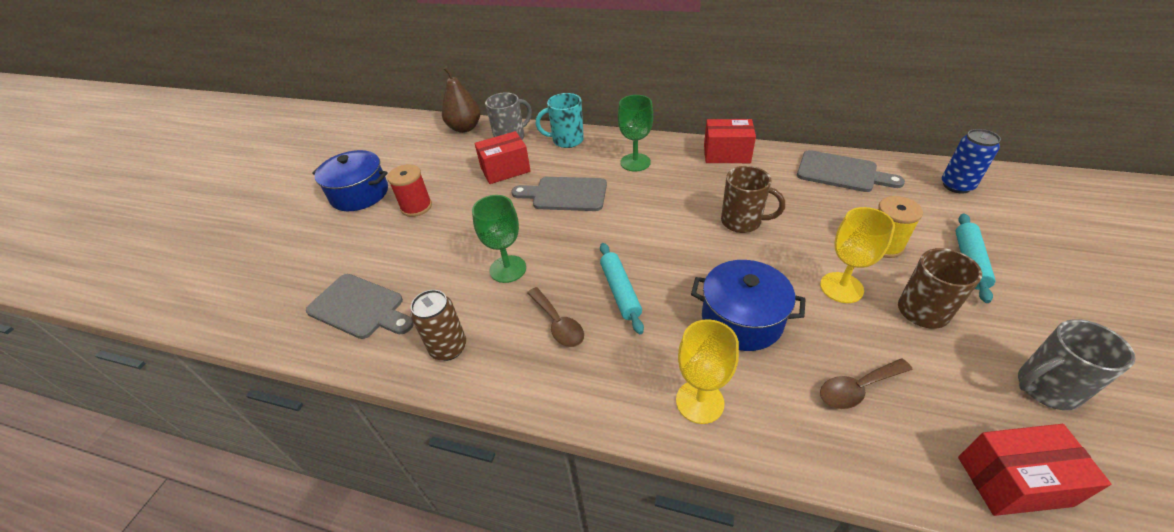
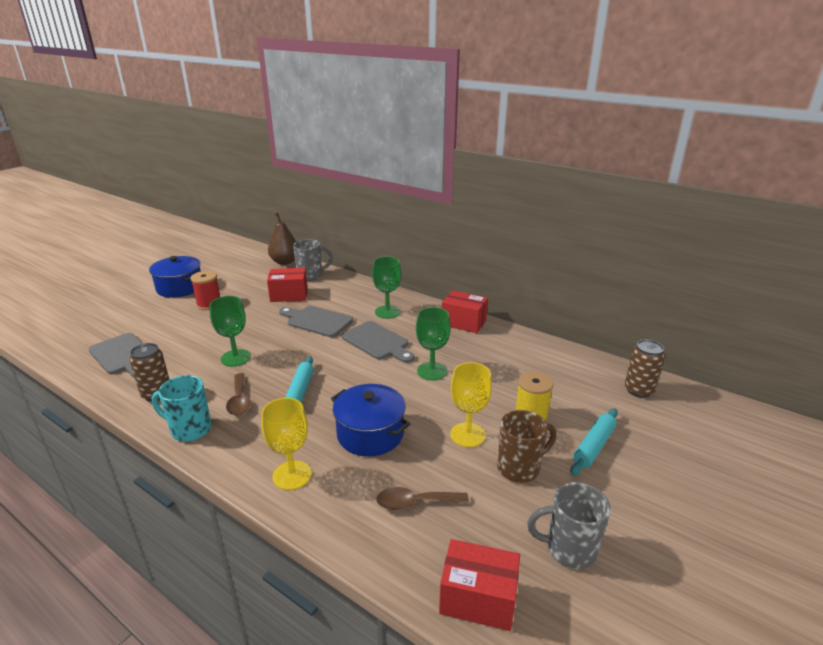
camera: 15 degrees right, 15 degrees down
turquoise mug [536,93,584,148] -> turquoise mug moved to [152,375,211,442]
brown mug [721,166,785,233] -> green goblet [416,307,451,380]
grey cutting board [797,150,905,192] -> grey cutting board moved to [342,321,415,363]
blue can [942,129,1001,194] -> brown can [625,340,665,398]

